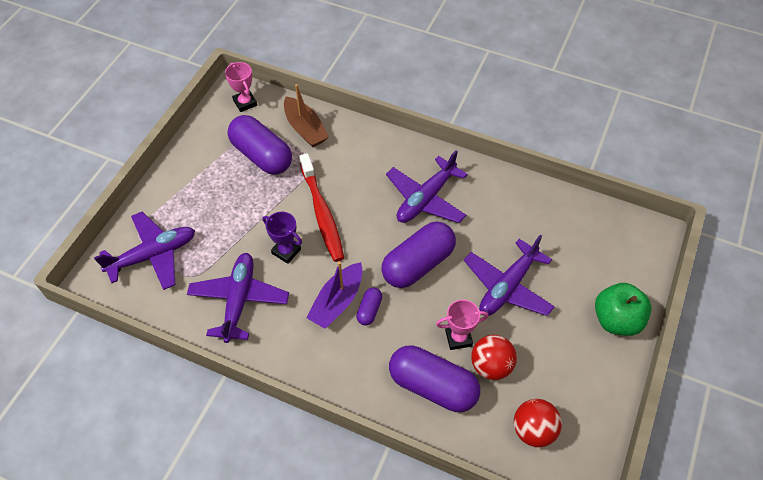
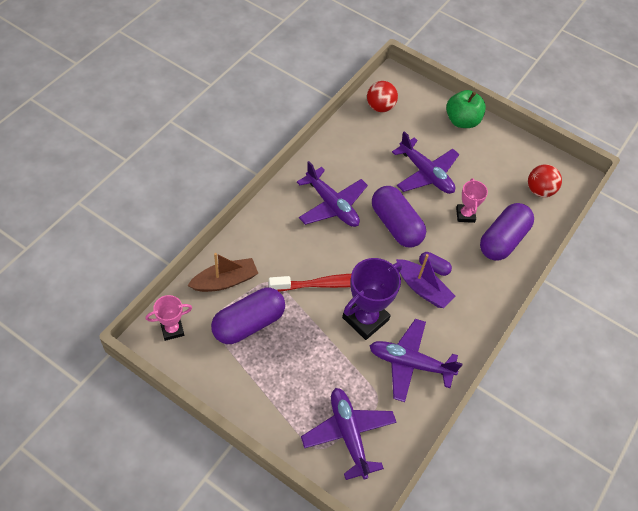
camera: 85 degrees left, 0 degrees up
purple trophy [263,212,302,264] -> purple trophy [342,258,402,340], size x1.74
red ball [471,335,517,380] -> red ball moved to [367,81,398,112]

